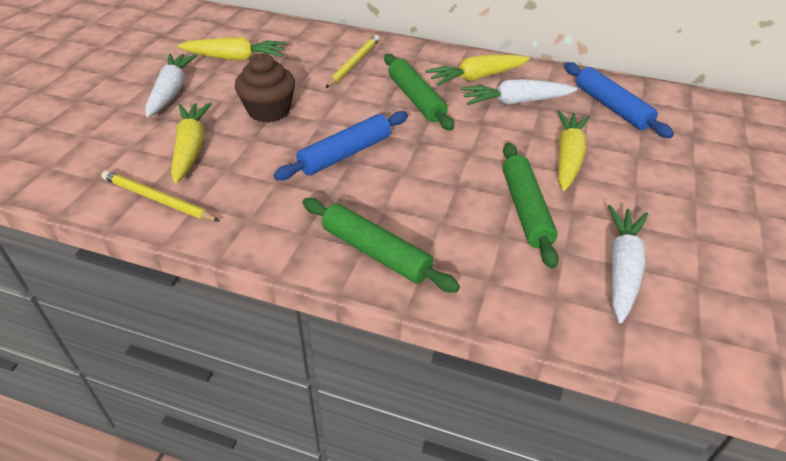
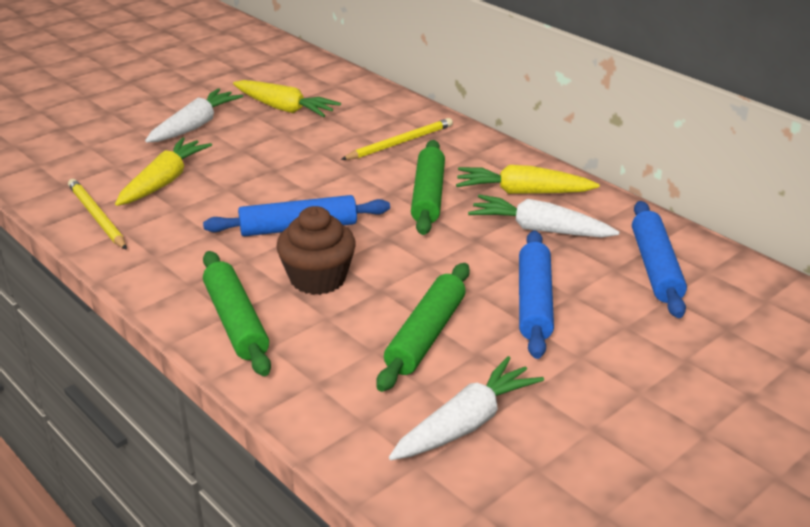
camera: 30 degrees right, 10 degrees down
brown cupcake [235,53,295,123] -> brown cupcake moved to [276,206,356,295]
yellow carrot [557,111,590,191] -> blue rolling pin [519,230,554,359]

